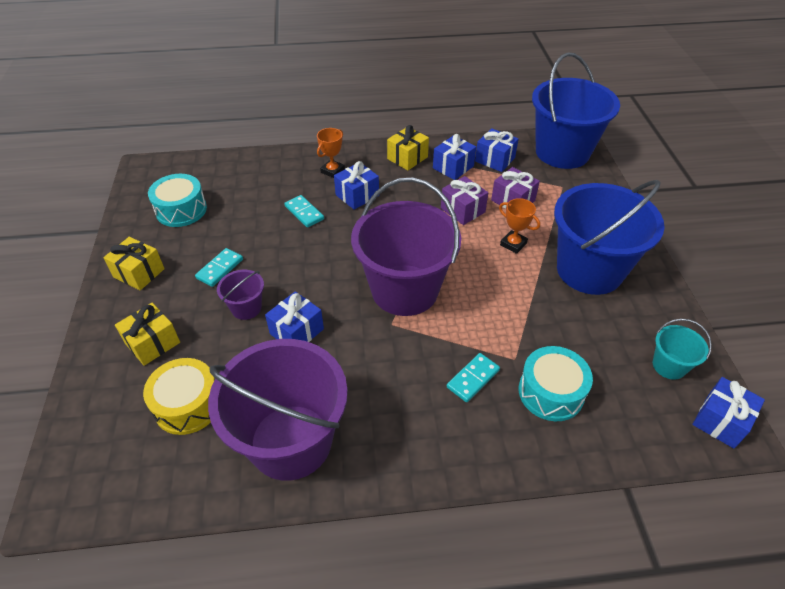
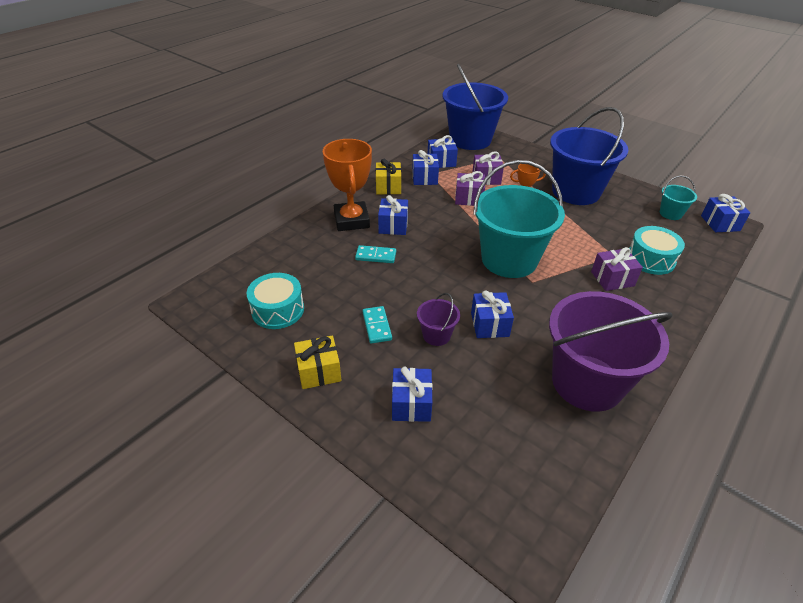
camera: 45 degrees left, 5 degrees down
yellow gift [115,303,180,366] -> blue gift [392,367,433,422]
yellow drum [143,358,215,435] -> none
orange trophy [317,128,345,178] -> orange trophy [323,139,372,231], size x1.98
purple bucket [351,178,461,316] -> turquoise bucket [473,160,565,278]
turquoise domino [447,353,500,402] -> purple gift [591,247,643,291]

